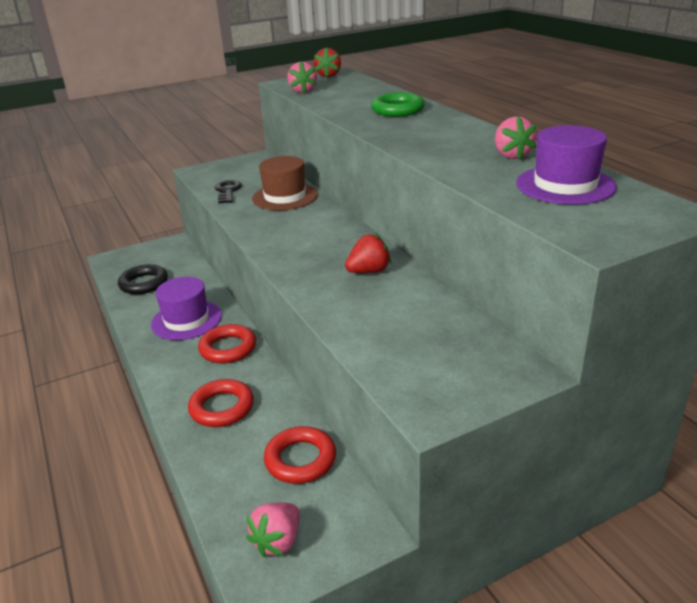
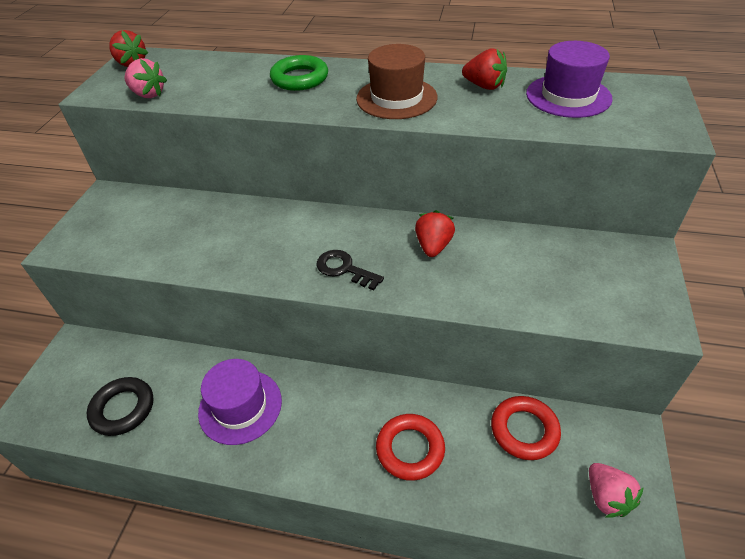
camera: 50 degrees left, 15 degrees up
red ring [198,324,256,363] -> none
black key [215,180,242,204] -> black key moved to [317,250,384,291]
brown hat [252,156,318,210] -> brown hat moved to [356,44,438,119]
pink strawberry [495,116,536,160] -> red strawberry [462,48,507,90]

